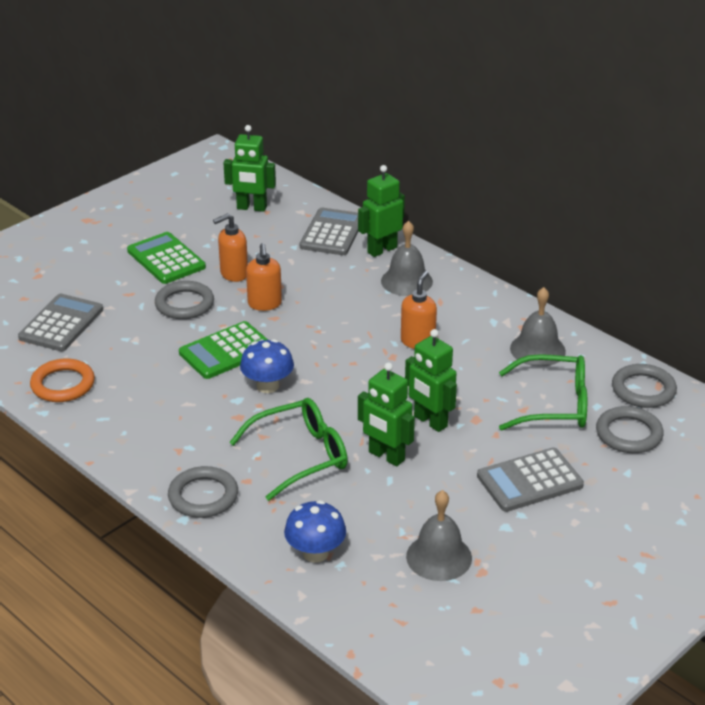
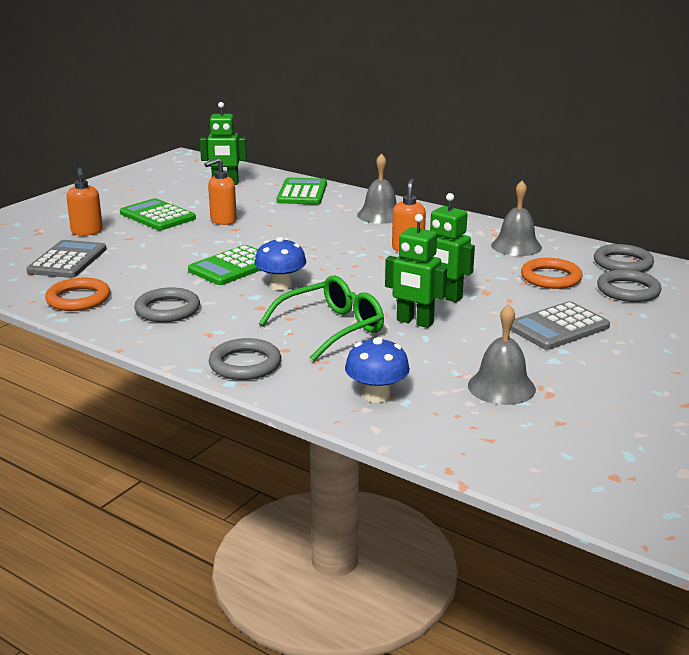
camera: 10 degrees left, 10 degrees down
grey ring [155,281,214,319] -> grey ring moved to [134,287,200,322]
orange soap dispenser [246,243,282,311] -> orange soap dispenser moved to [66,167,103,236]
grey calculator [300,208,359,255] -> green calculator [277,178,327,205]
green robot [358,165,405,257] -> none
green glasses [499,354,587,430] -> orange ring [521,258,583,289]

